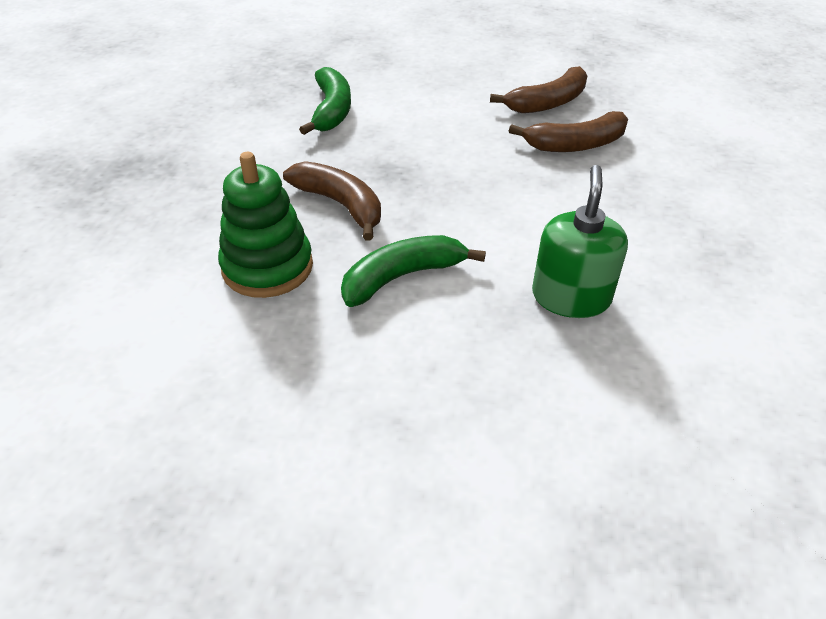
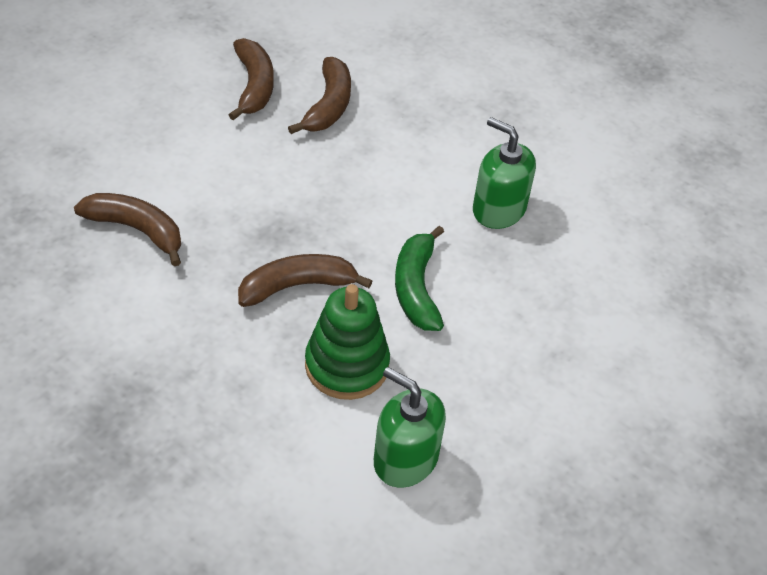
camera: 65 degrees left, 5 degrees up
green banana [299,67,351,135] -> brown banana [74,193,181,266]
none -> green soap dispenser [374,367,446,488]

